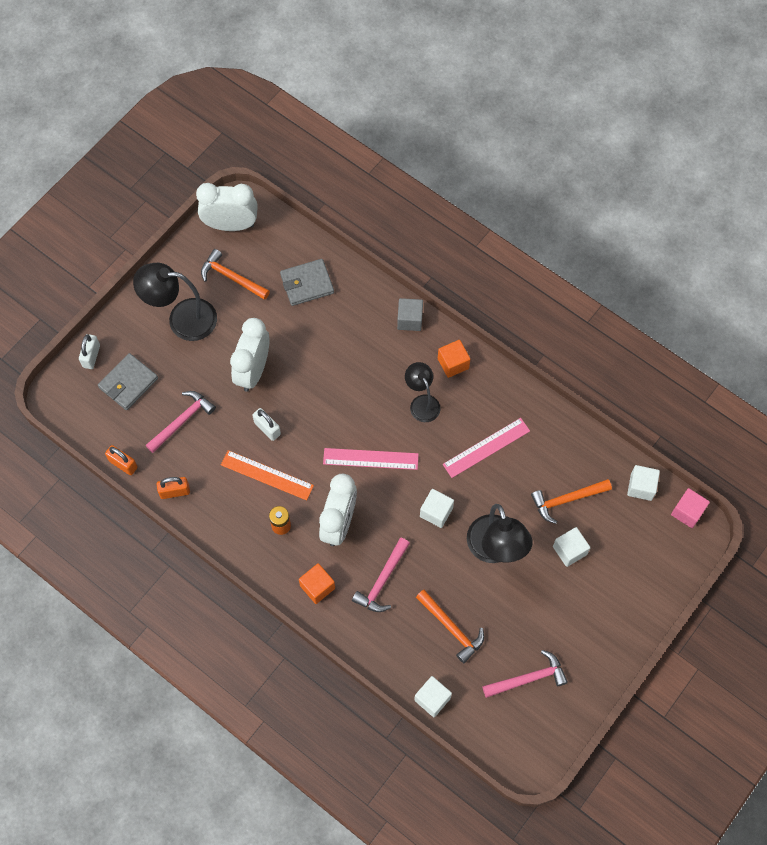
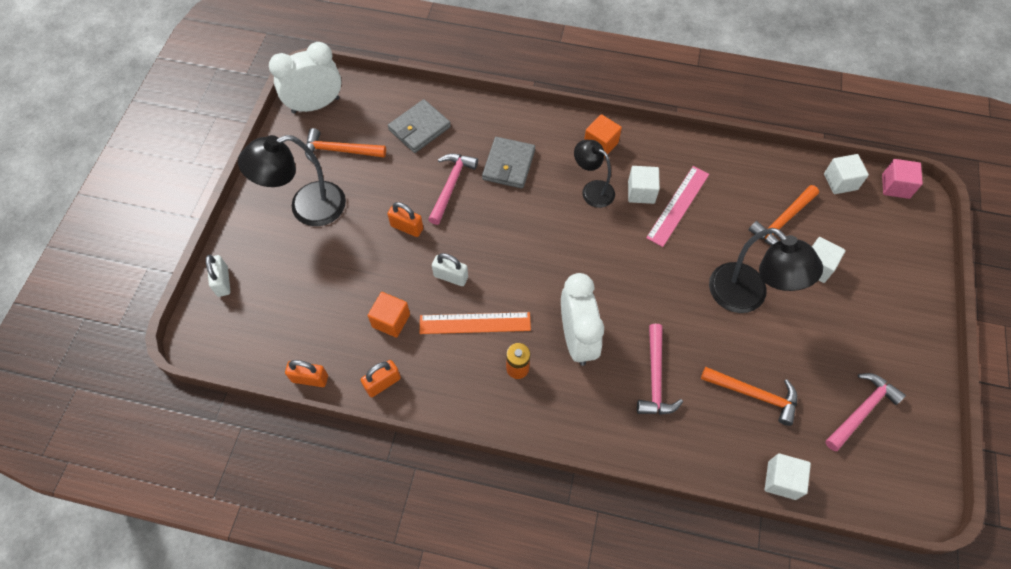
camera: 25 degrees left, 5 degrees down
grey wallet [98,353,158,410] -> grey wallet moved to [482,137,535,189]
pink hammer [146,391,216,453] -> pink hammer moved to [428,154,478,225]
white clock [230,318,270,392] -> orange padlock [387,202,423,237]
orange cube [299,563,335,604] -> orange cube moved to [368,292,410,338]
pink ruler [323,448,419,470] -> none
grey cube [397,298,423,331] -> none
white cube [420,489,454,528] -> white cube moved to [628,166,660,204]

